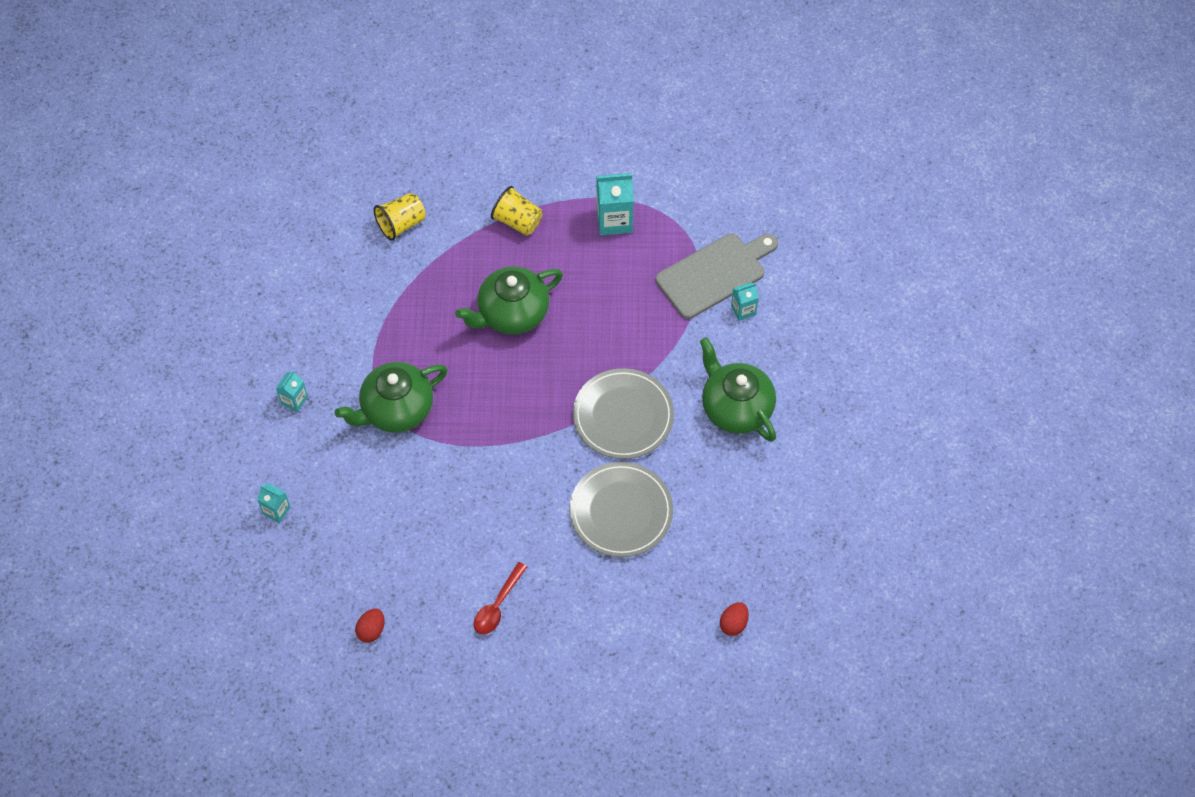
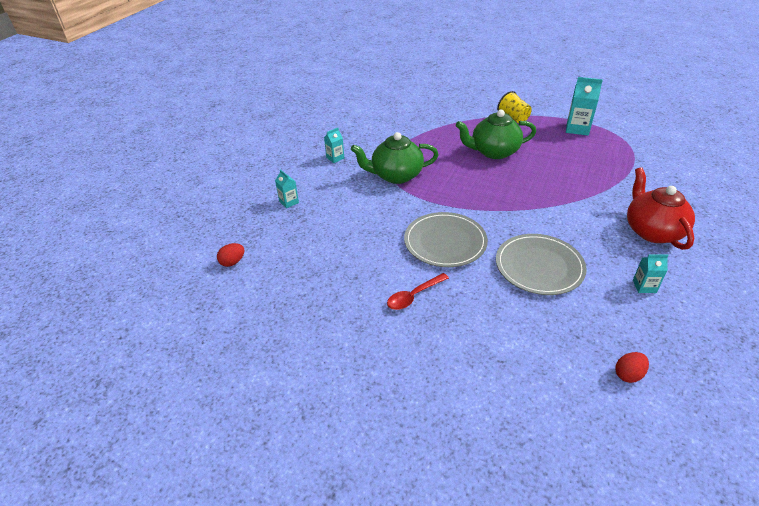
camera: 25 degrees right, 20 degrees down
red egg [355,609,384,643] -> red egg moved to [217,243,244,267]
yellow cup [374,193,426,241] -> none
grey plate [573,368,674,459] -> grey plate moved to [404,212,488,267]
grey cutting board [656,233,778,319] -> none
green teapot [700,337,776,442] -> red teapot [627,167,695,250]
turquoise carton [731,282,759,321] -> turquoise carton moved to [633,254,669,293]

